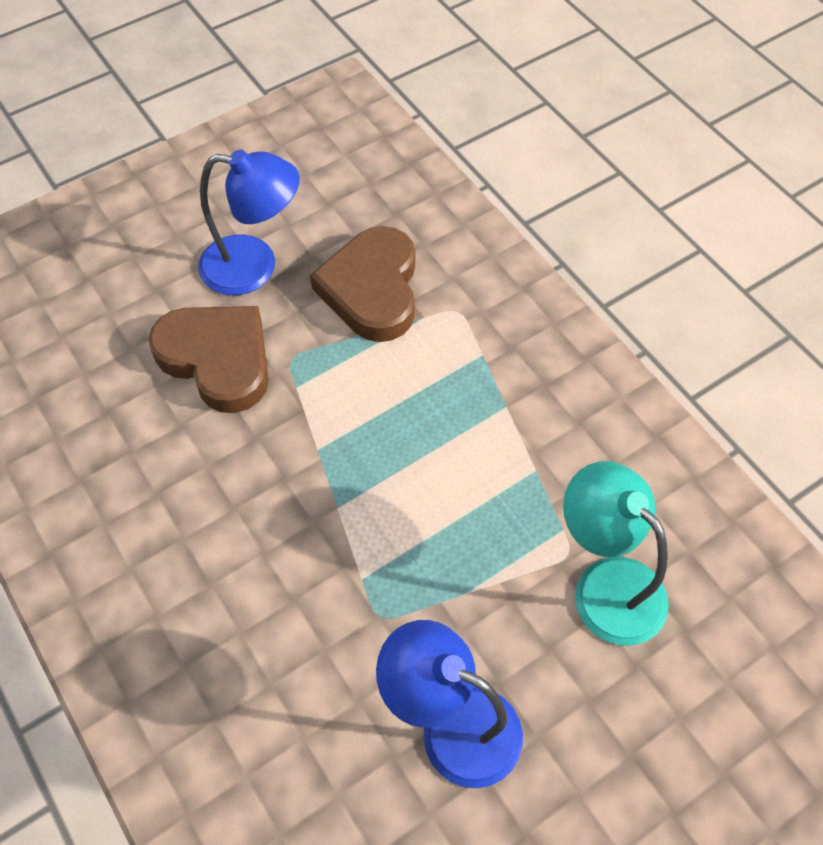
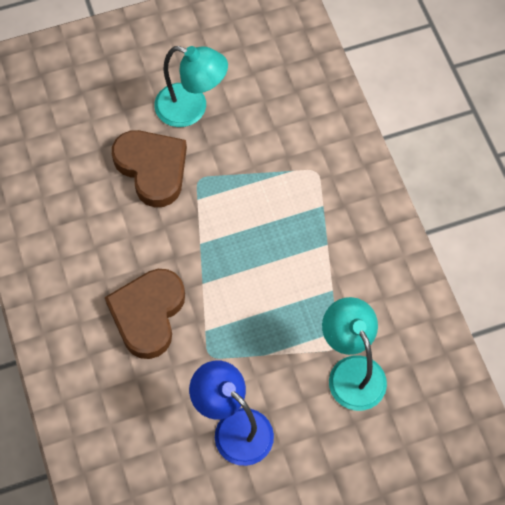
camera: 15 degrees right, 5 degrees up
blue lamp [198,149,300,295] -> turquoise lamp [154,46,228,127]
brown heart [310,226,415,342] -> brown heart moved to [105,269,185,359]

